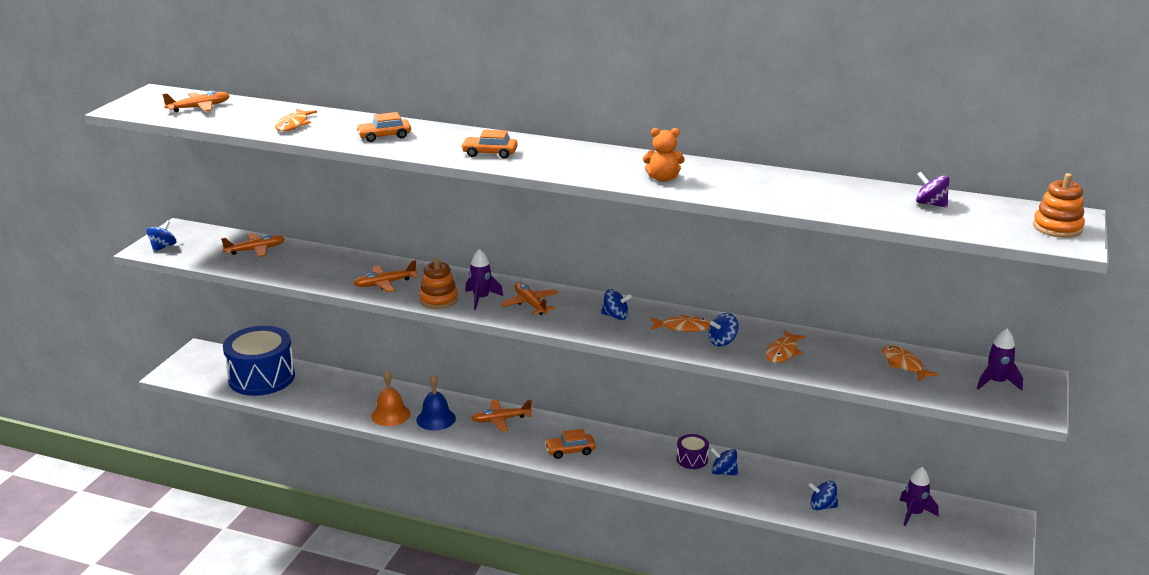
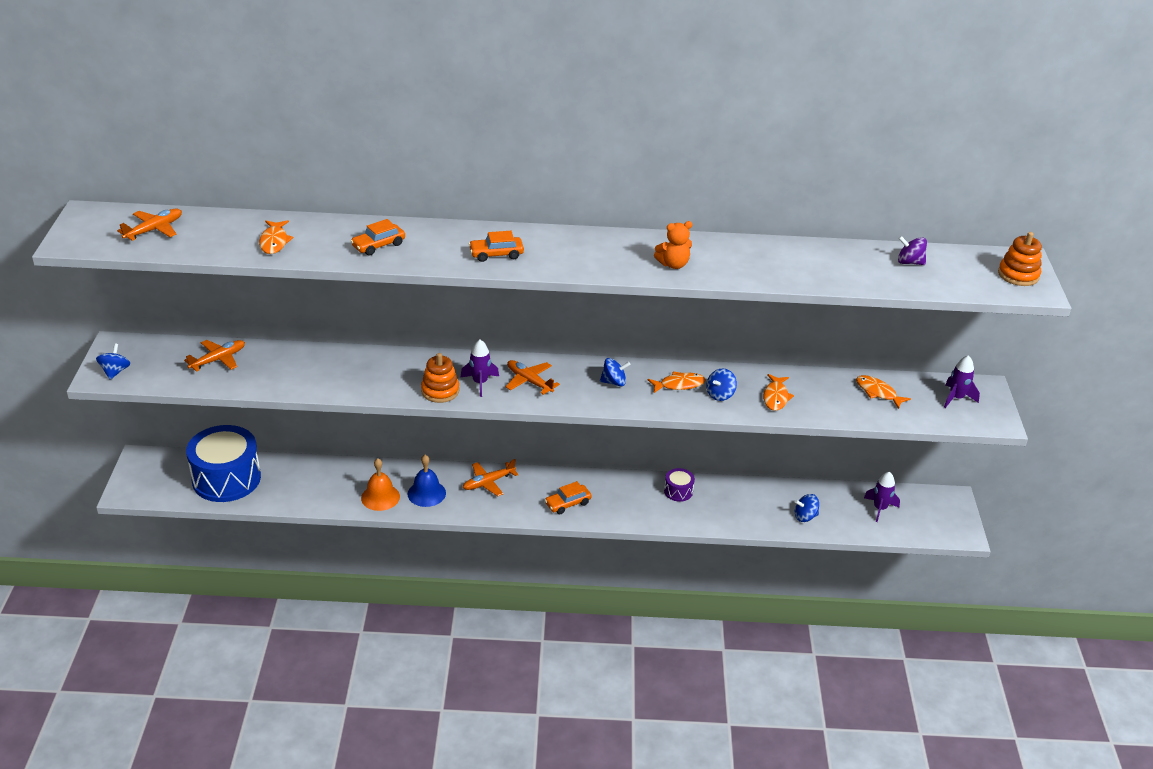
camera: 20 degrees left, 10 degrees up
orange plane [353,260,418,292] -> none
blue spinning top [710,448,738,476] -> none

